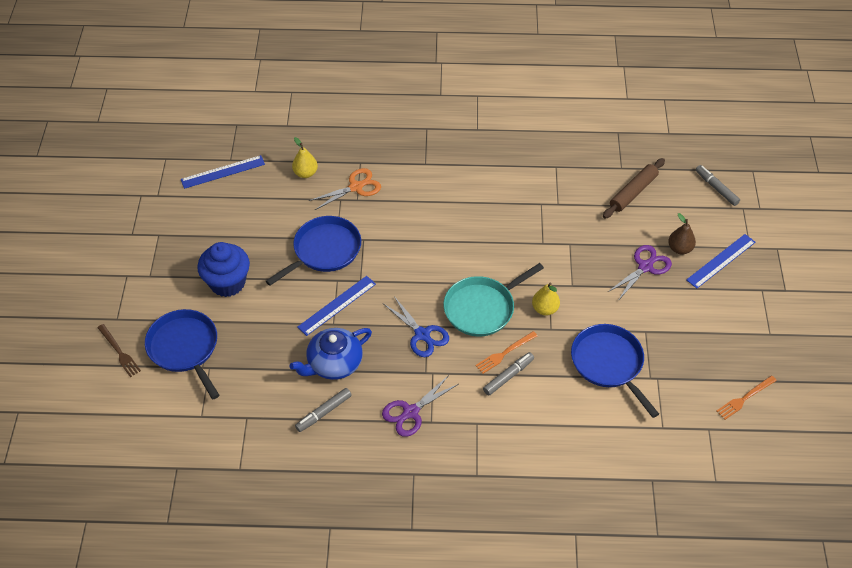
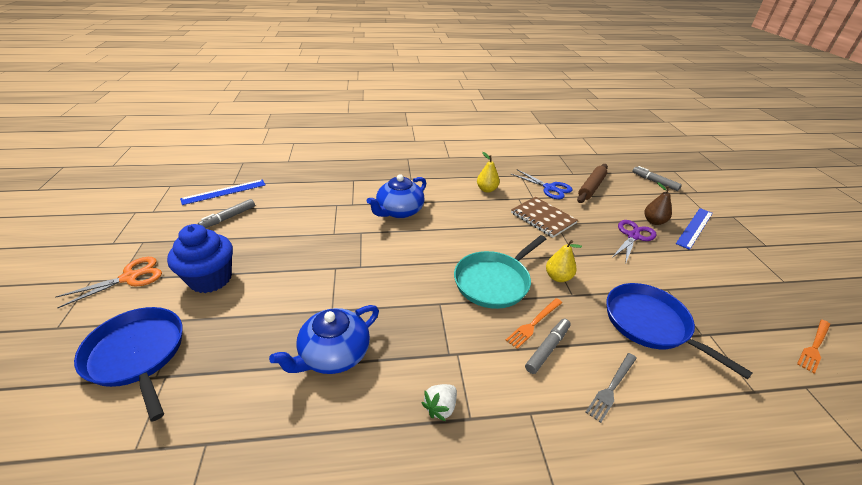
camera: 10 degrees left, 15 degrees down
brown fork [97,324,141,377] -> none
blue pan [266,216,361,286] -> none
yellow pear [292,137,318,178] -> yellow pear moved to [477,152,500,193]
grey marker [295,388,352,432] -> grey marker moved to [198,199,255,228]
blue ruler [297,276,376,336] -> none
orange scissors [309,168,381,210] -> orange scissors moved to [55,257,162,308]
purple scissors [382,375,458,437] -> white strawberry [422,384,457,421]
blue scissors [384,296,449,357] -> blue scissors moved to [511,169,572,199]
none -> blue teapot [367,174,426,218]
none -> brown notebook [511,197,578,238]
none -> grey fork [586,353,637,423]

